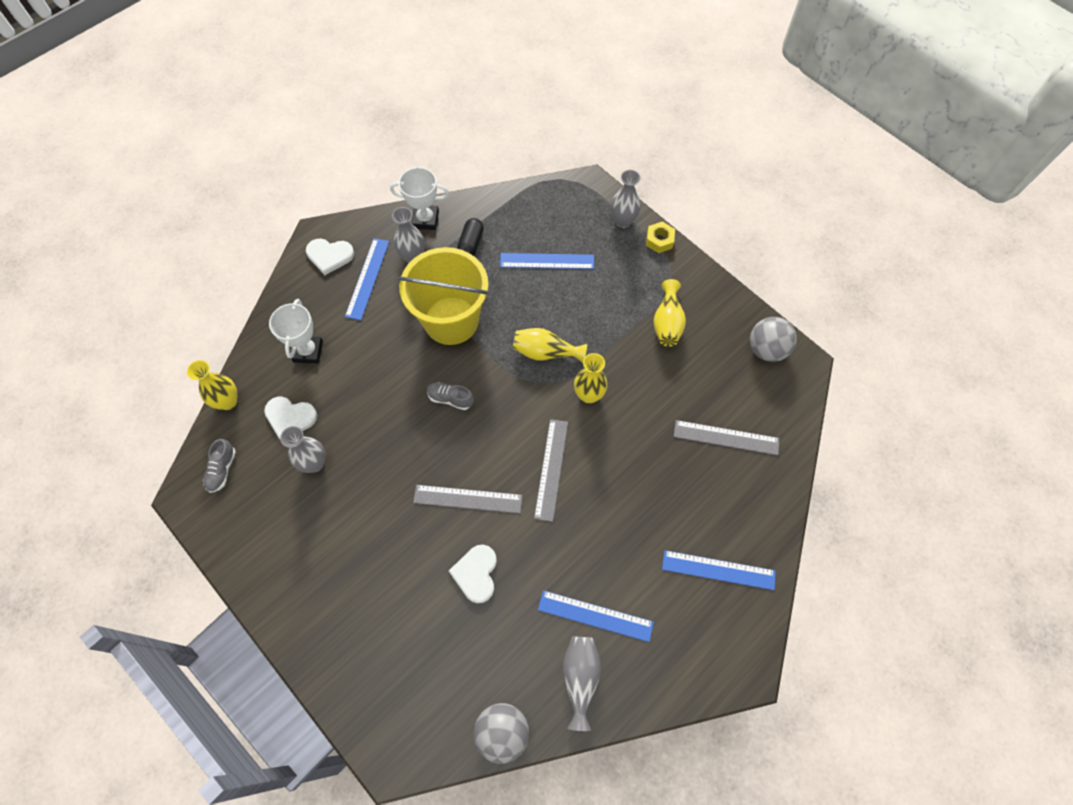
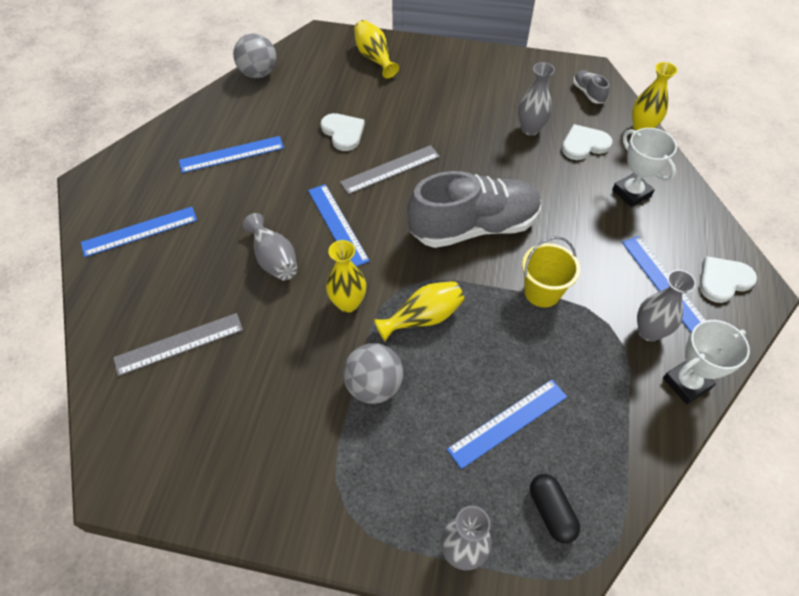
camera: 145 degrees right, 10 degrees down
yellow bucket [398,247,489,345] -> yellow bucket [522,236,580,307], size x0.54
grey shoe [427,382,474,410] -> grey shoe [407,171,541,248], size x2.48
black capsule [457,218,484,255] -> black capsule moved to [530,474,580,544]
grey ruler [534,419,568,522] -> blue ruler [308,184,370,266]
grey vase [562,636,601,731] -> grey vase moved to [243,213,297,281]
yellow nut [646,221,675,253] -> none
yellow vase [654,279,686,347] -> yellow vase moved to [354,20,399,78]
grey ball [750,317,797,362] -> grey ball moved to [343,343,403,404]

